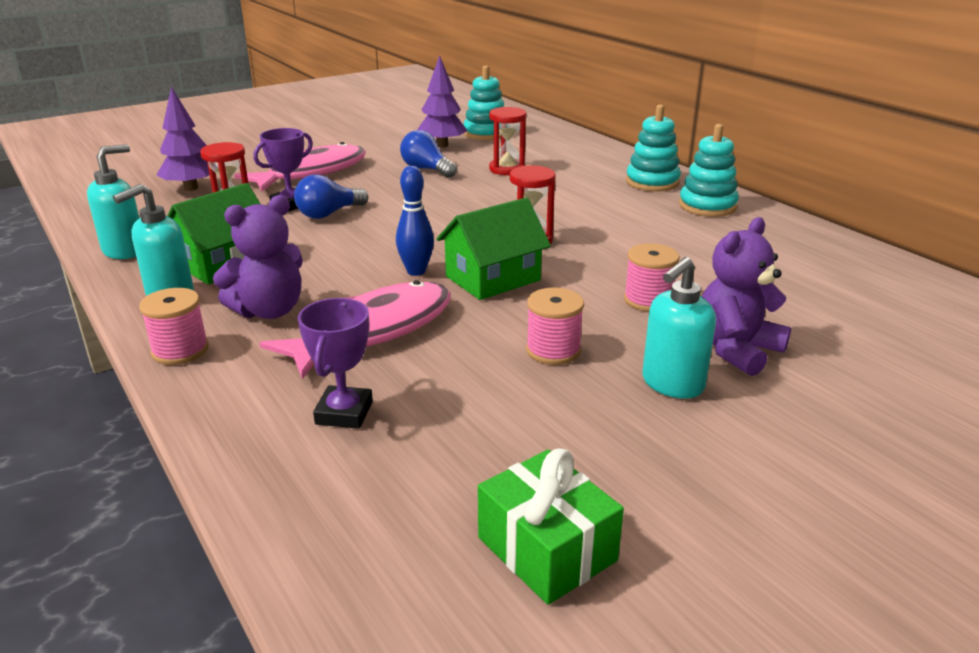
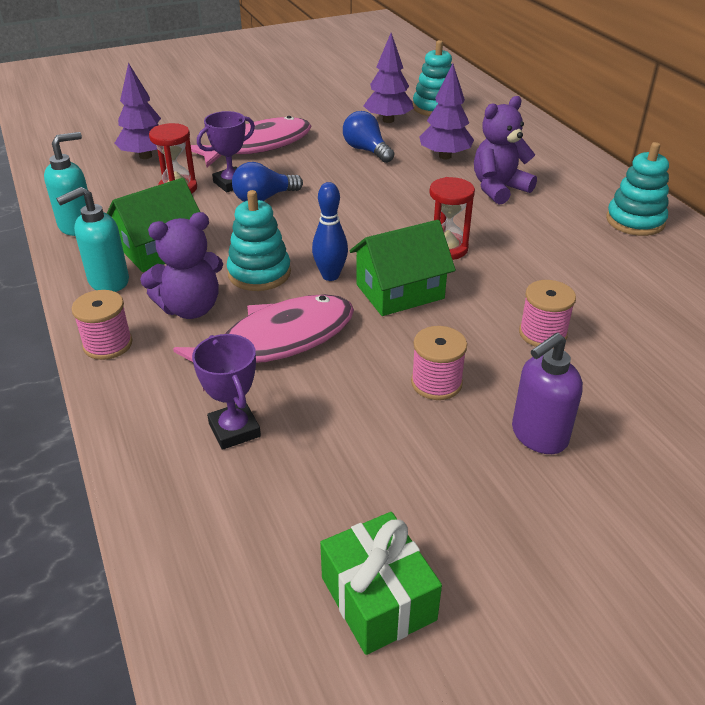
camera: 10 degrees right, 10 degrees up
purple trophy [298,298,373,429] -> purple trophy turned 45 degrees counterclockwise [192,334,261,450]
red hourglass [489,107,527,175] -> purple tree [420,64,474,159]
turquoise stacking toy [626,104,681,192] -> turquoise stacking toy moved to [227,190,291,291]
turquoise soap dispenser [642,257,716,399] -> purple soap dispenser [512,333,583,454]
purple teddy bear [702,217,791,376] -> purple teddy bear moved to [474,96,537,204]

